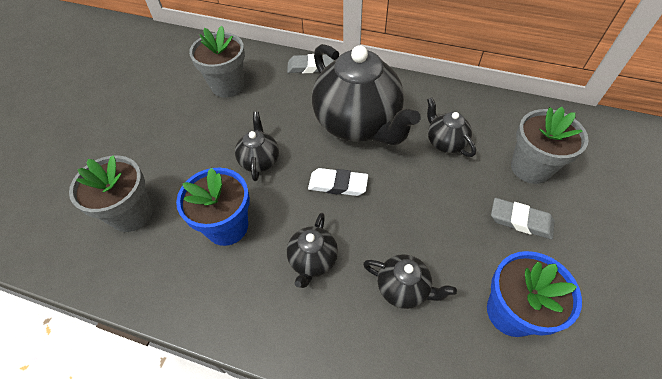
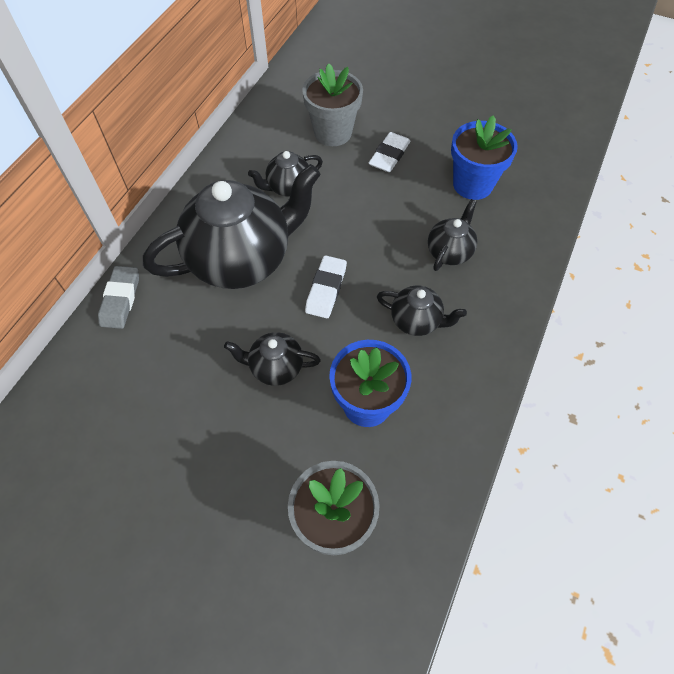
camera: 85 degrees left, 5 degrees up
grey flower pot [189,26,245,97] -> none
grey eraser [491,198,555,240] -> white eraser [369,132,411,172]

